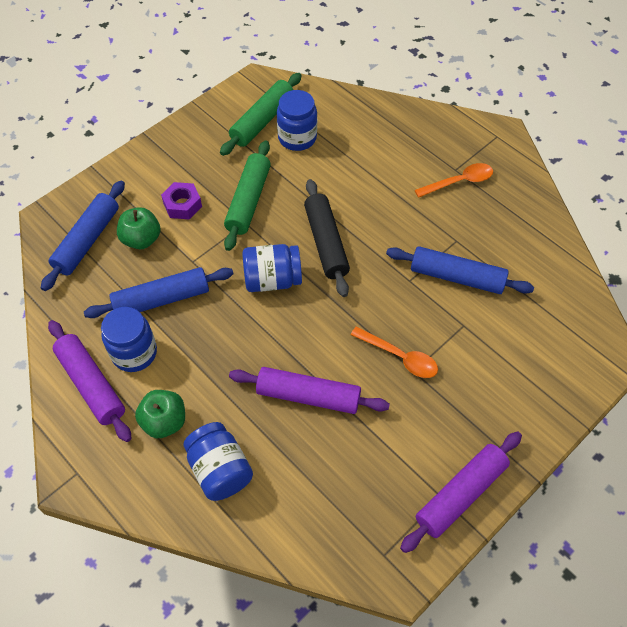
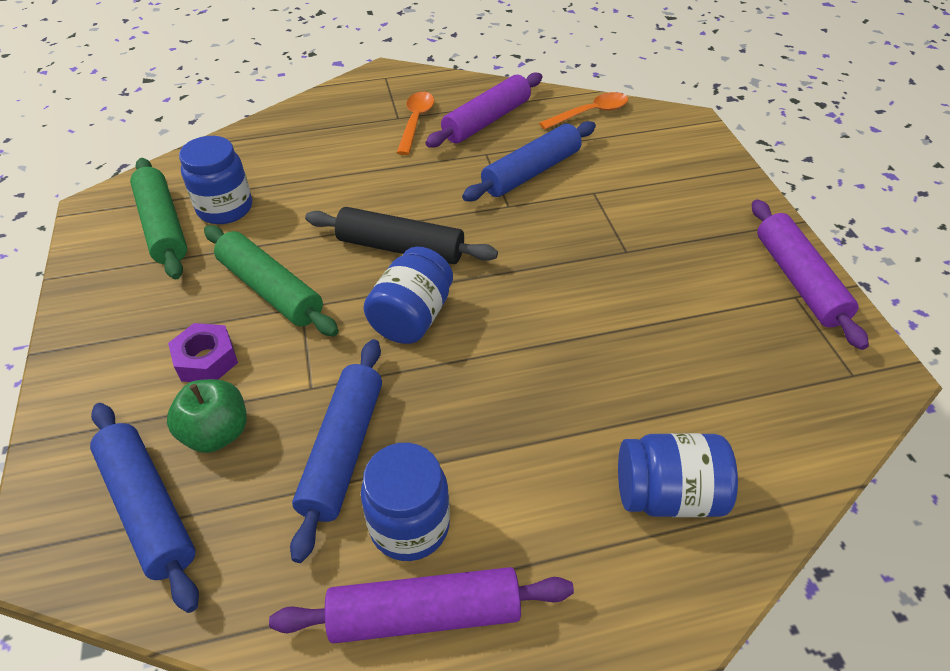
camera: 60 degrees left, 10 degrees down
green apple [135,390,185,438] -> none
purple rolling pin [229,367,390,414] -> purple rolling pin moved to [425,72,542,148]
orange spoon [351,326,438,378] -> orange spoon moved to [539,92,628,130]

